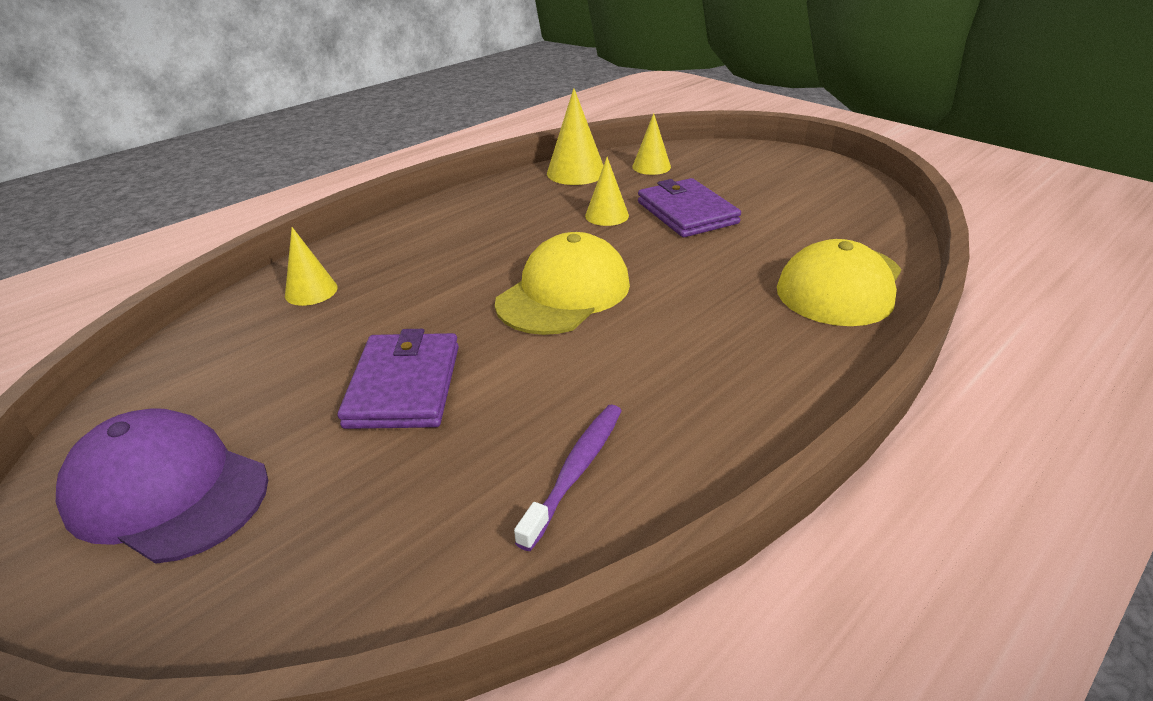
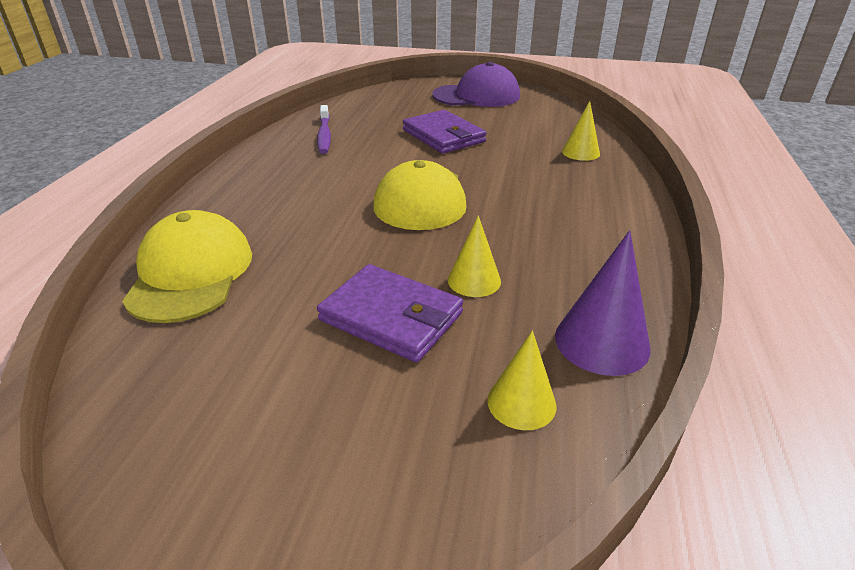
camera: 145 degrees right, 0 degrees up
yellow cone [547,88,604,185] -> purple cone [555,230,651,376]

